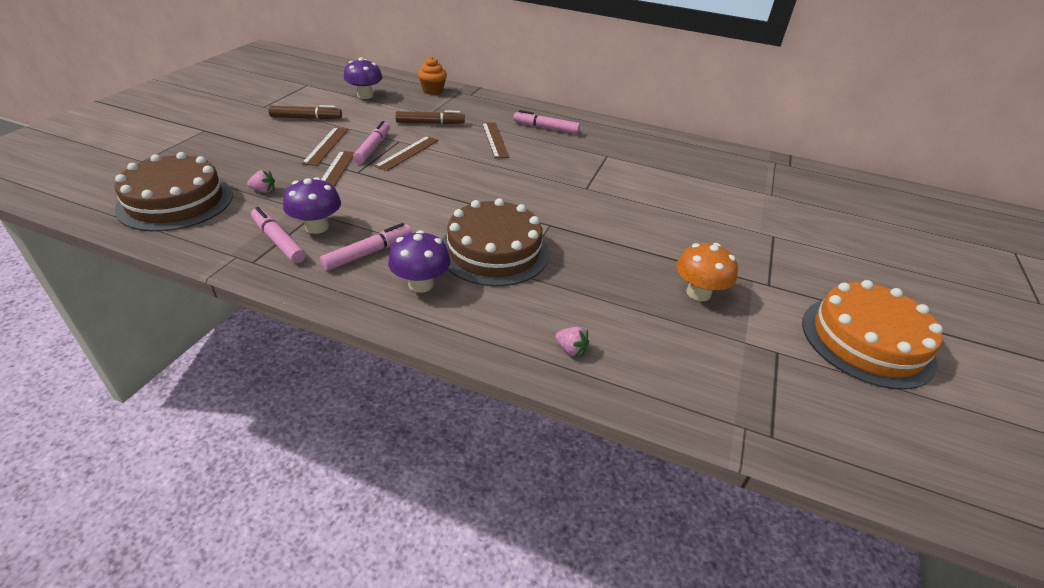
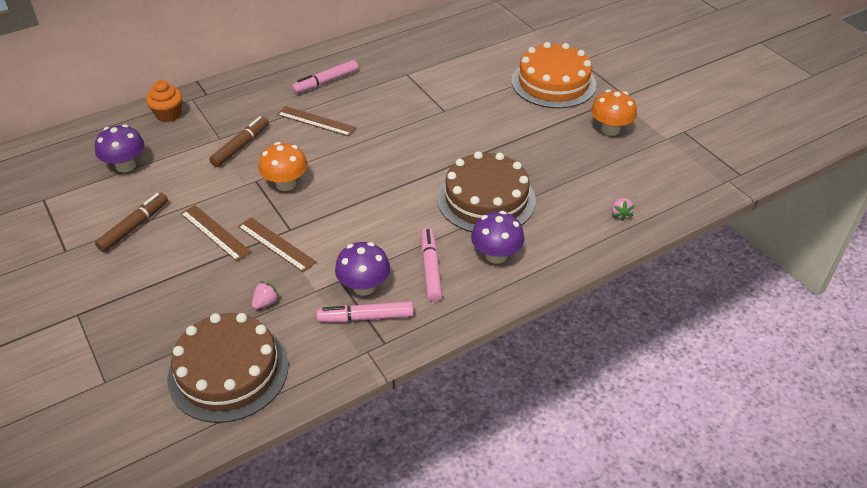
camera: 50 degrees left, 5 degrees up
pink marker [353,121,390,164] -> none
brown ruler [375,136,439,171] -> orange mushroom [259,142,308,191]
pink strawberry [555,327,589,356] -> pink strawberry turned 105 degrees clockwise [612,198,635,221]
orange cake [802,280,943,390] -> orange cake moved to [512,42,597,108]

